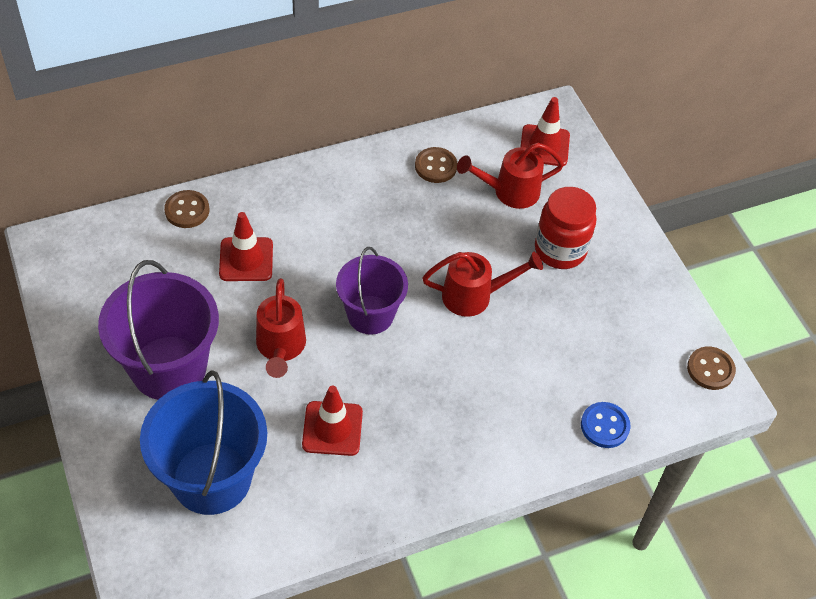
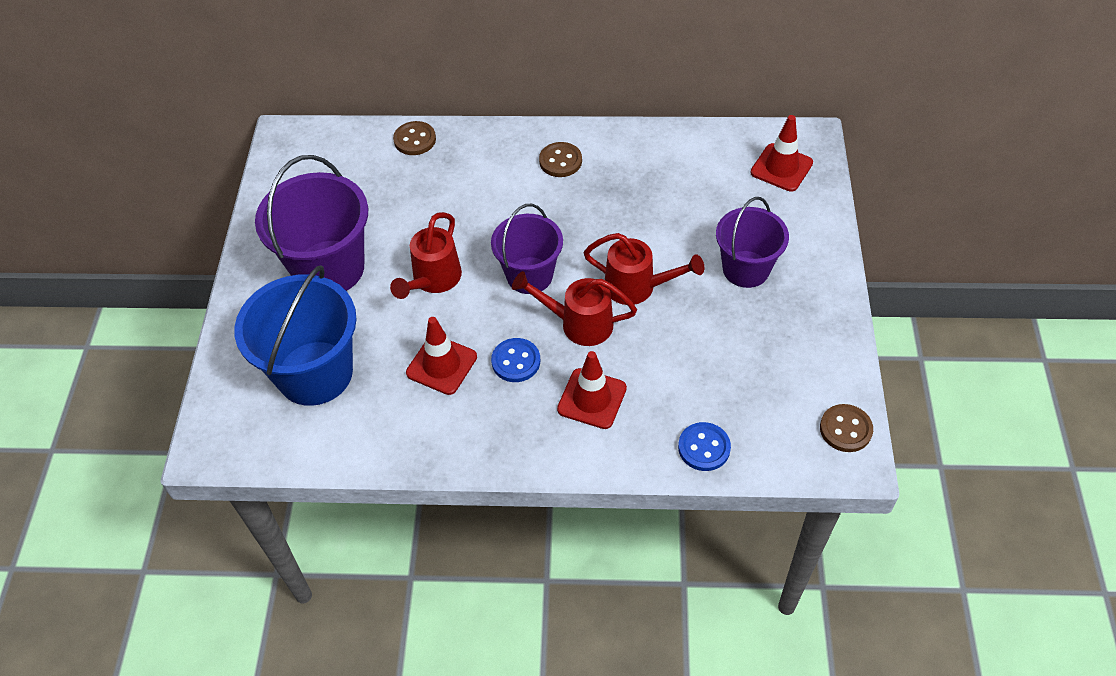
camera: 30 degrees right, 0 degrees up
red traffic cone [219,212,273,281] -> red traffic cone moved to [557,351,627,429]
brown button [415,147,457,183] -> brown button moved to [539,142,582,177]
red watering can [457,143,564,209] -> red watering can moved to [512,271,637,346]
red jar [535,187,597,269] -> purple bucket [716,197,789,288]
none -> blue button [491,338,540,382]

